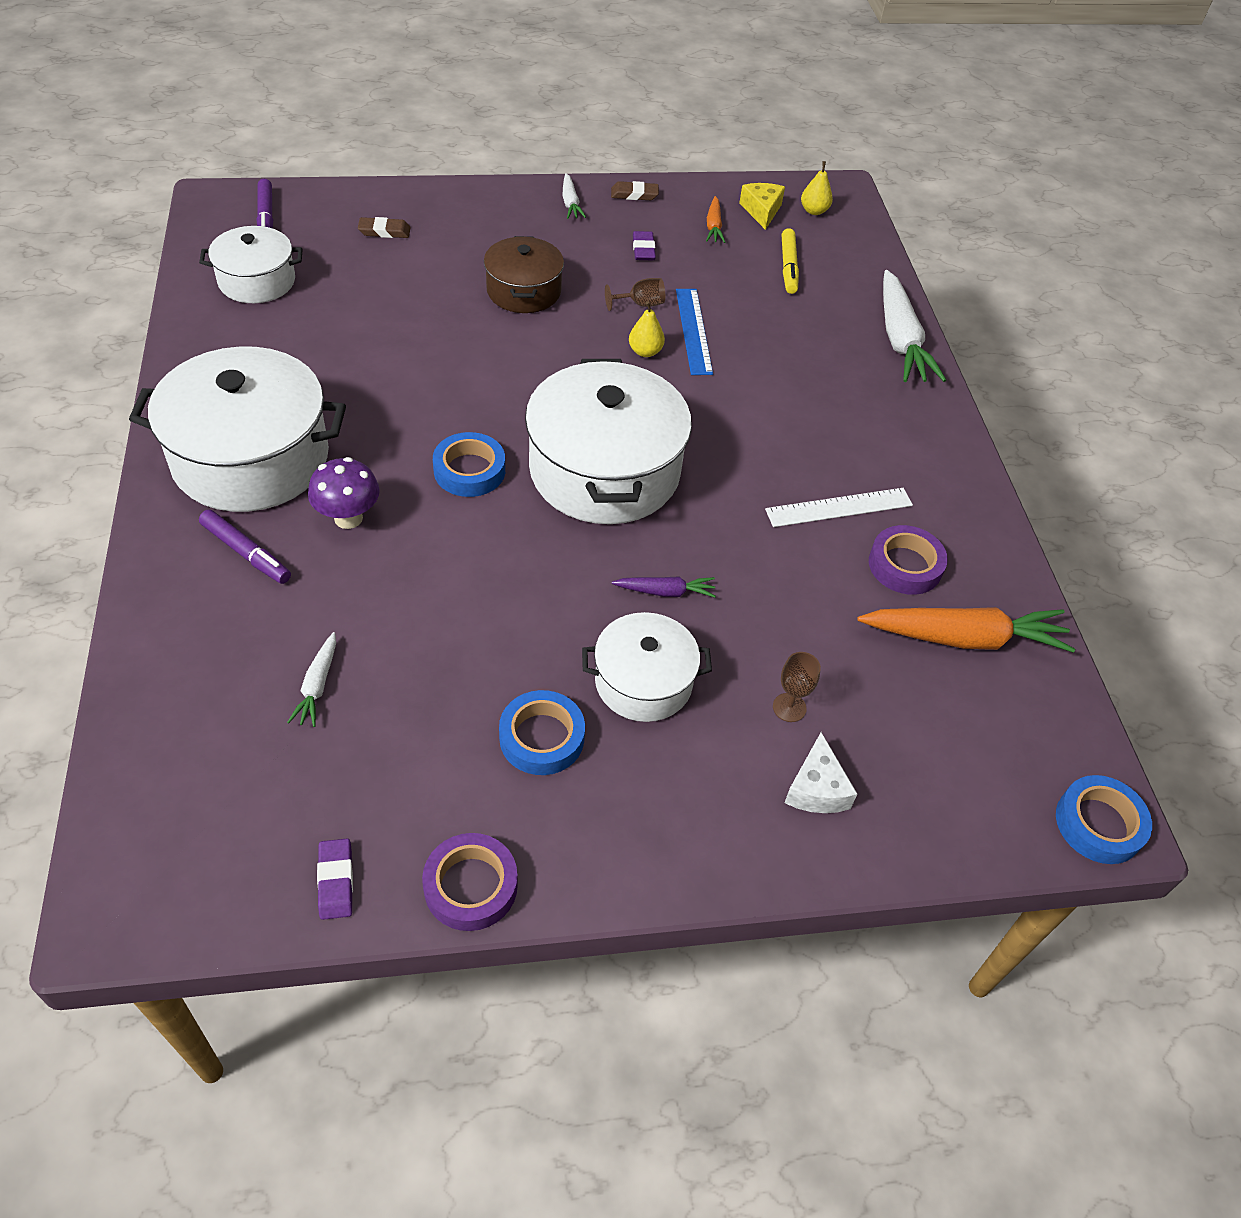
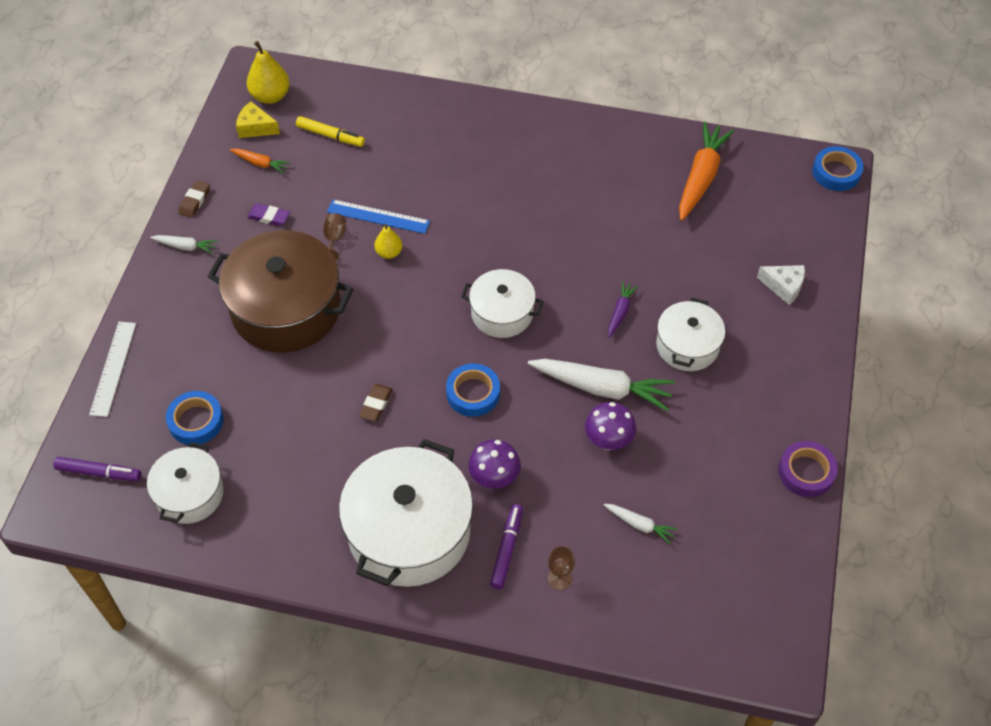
camera: 65 degrees left, 5 degrees up
purple marker [199,510,291,584] -> purple marker turned 45 degrees counterclockwise [490,504,523,589]
purple eraser [317,839,353,920] -> none
brown eraser [358,217,411,238] -> brown eraser moved to [359,384,392,421]
brown pot [484,236,564,313] -> brown pot [208,230,353,353], size x1.77
blue tape [499,690,585,775] -> blue tape moved to [166,391,224,445]
white pot [525,359,692,524] -> white pot [461,269,544,338], size x0.56
white ruler [765,488,913,527] -> white ruler moved to [89,322,136,417]
brown goblet [773,652,821,722] -> brown goblet moved to [548,546,575,590]
yellow pear [801,161,833,215] -> yellow pear [247,41,290,104], size x1.65
purple tape [869,525,948,595] -> none
white carrot [883,270,946,382] -> white carrot moved to [528,359,675,411]
none -> purple mushroom [585,402,636,450]

